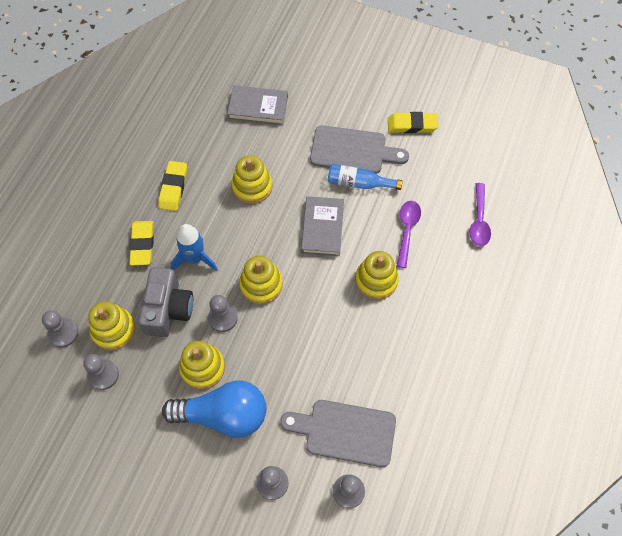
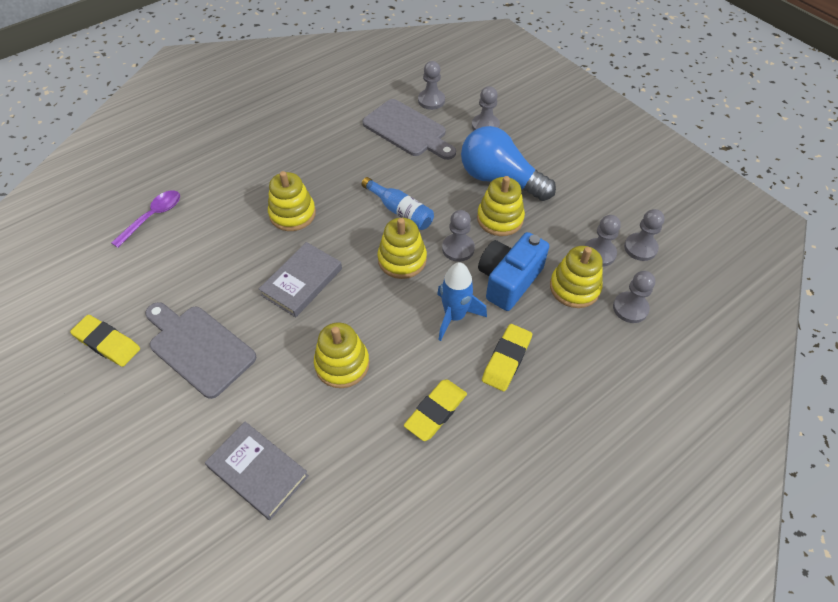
camera: 150 degrees left, 10 degrees down
grey camera [138,267,193,337] -> blue camera [478,232,549,311]
blue bottle [328,164,403,190] -> blue bottle moved to [362,177,434,230]
purple spoon [397,201,421,268] -> none
none -> grey pawn [624,209,665,261]

